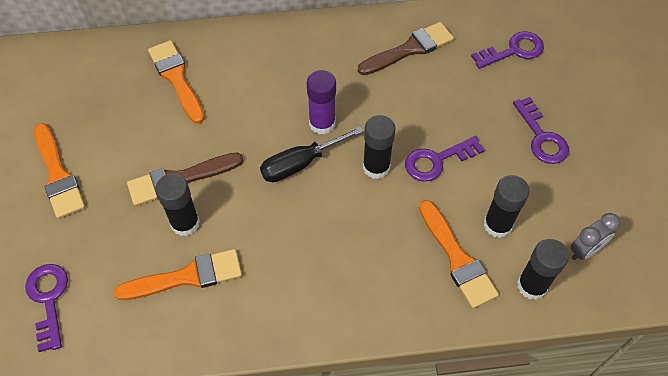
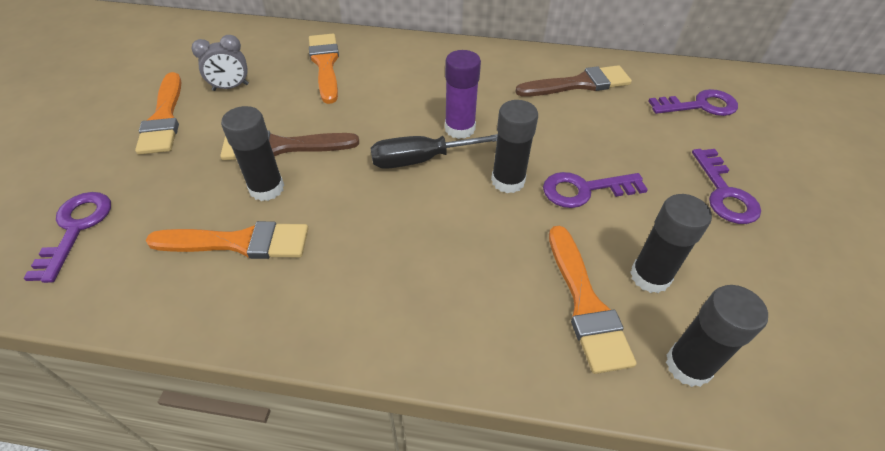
camera: 15 degrees right, 10 degrees down
grey clock [570,213,620,260] -> grey clock moved to [192,35,249,91]

